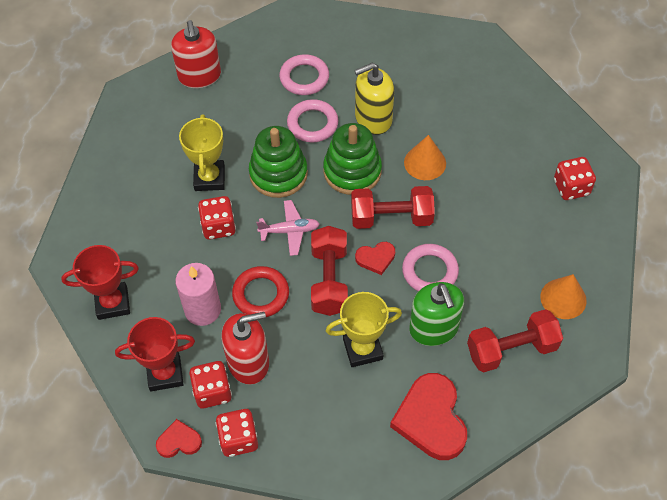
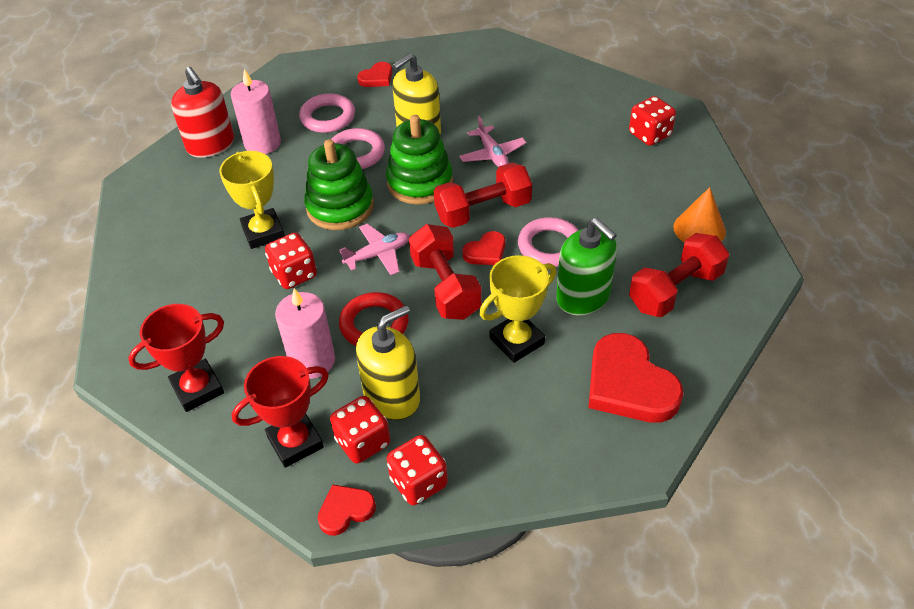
camera: 20 degrees left, 10 degrees down
red soap dispenser [222,312,269,385] -> yellow soap dispenser [356,305,420,420]
orange cone [404,135,446,180] -> pink plane [459,116,526,167]
none -> pink candle [231,69,281,154]
none -> red heart [357,62,392,87]

